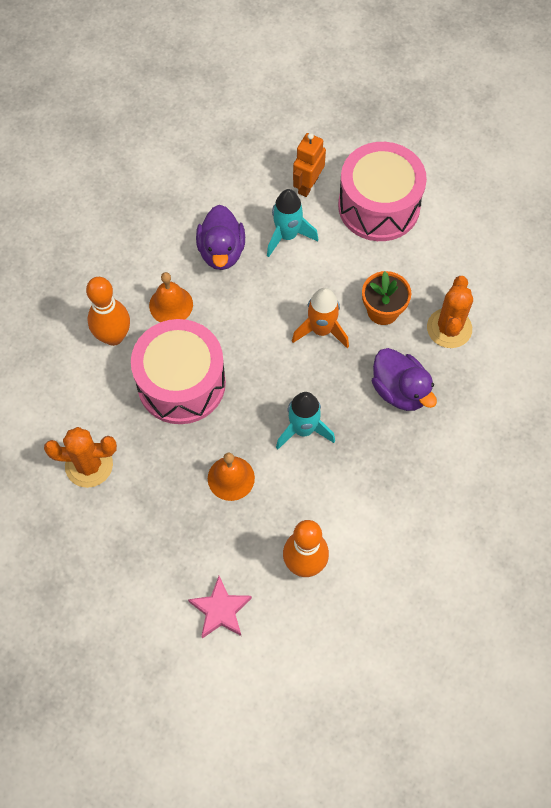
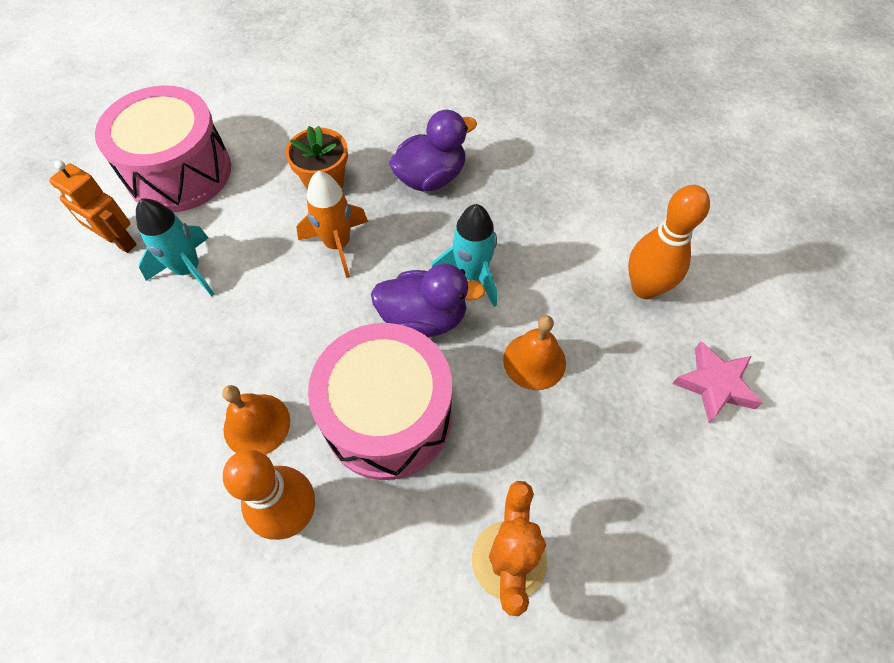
camera: 85 degrees left, 5 degrees down
purple duck [196,205,245,270] -> purple duck moved to [371,264,486,337]
orange cactus [427,276,473,348] -> none

